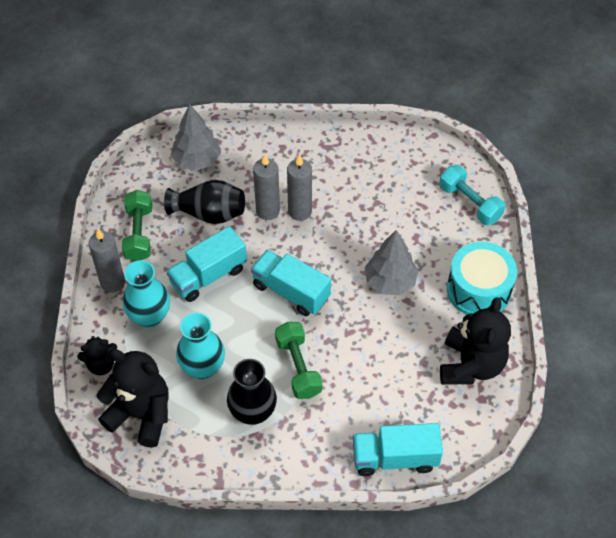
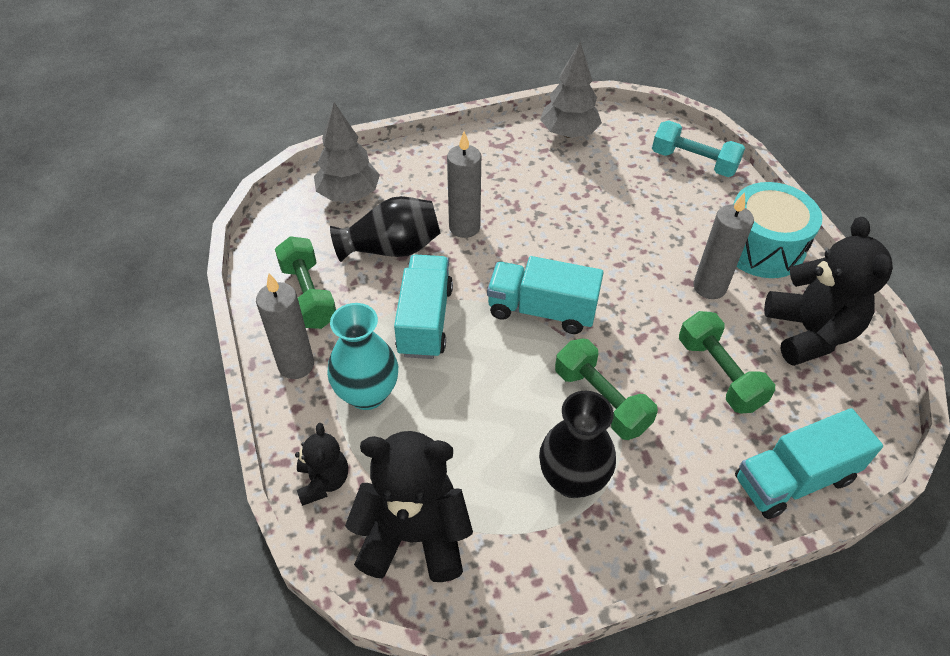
camera: 20 degrees left, 5 degrees down
black teddy bear [77,336,117,375] -> black teddy bear turned 60 degrees counterclockwise [295,423,348,506]
turquoise truck [166,226,247,302] -> turquoise truck turned 150 degrees clockwise [394,254,453,359]
turquoise vase [176,313,225,379] -> none
grey candle [287,154,312,221] -> grey candle moved to [693,192,754,299]
grey tree [365,230,419,295] -> grey tree moved to [540,42,602,138]
none -> green dumbbell [679,311,775,413]

